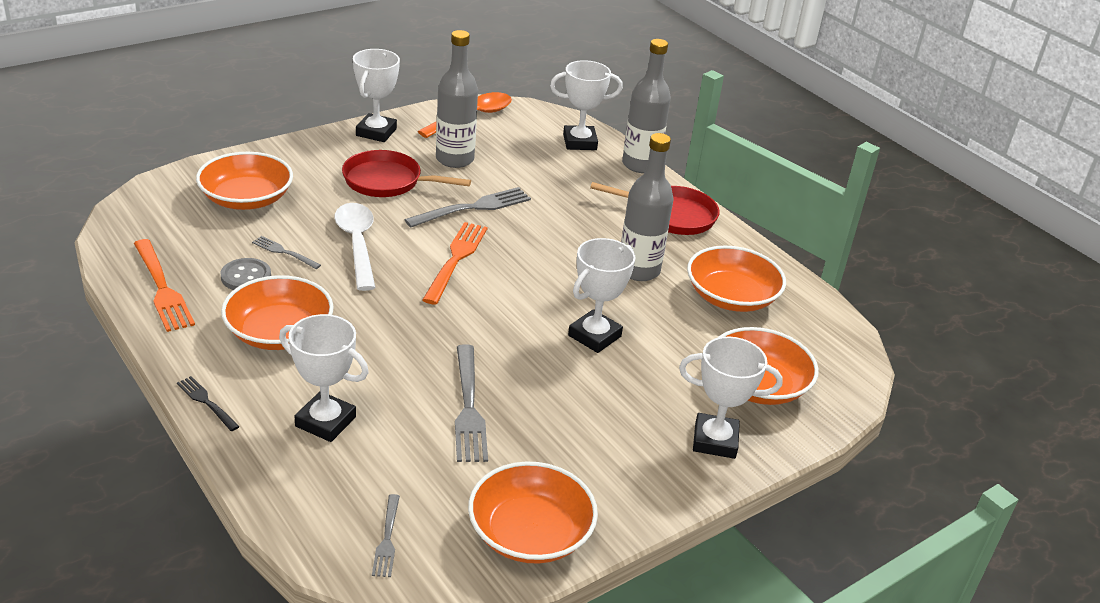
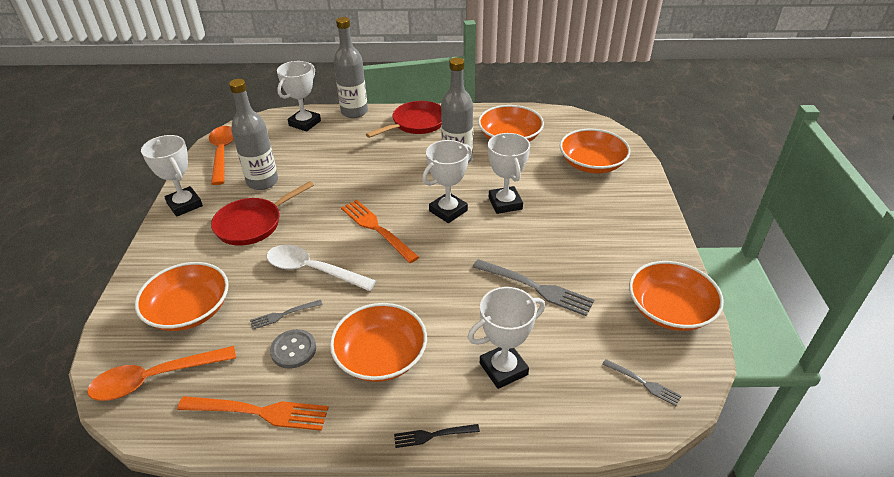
camera: 50 degrees left, 5 degrees up
grey fork [404,187,531,228] -> none
white trophy [679,337,783,459] -> white trophy moved to [422,140,472,223]
none -> orange spoon [87,346,236,401]

